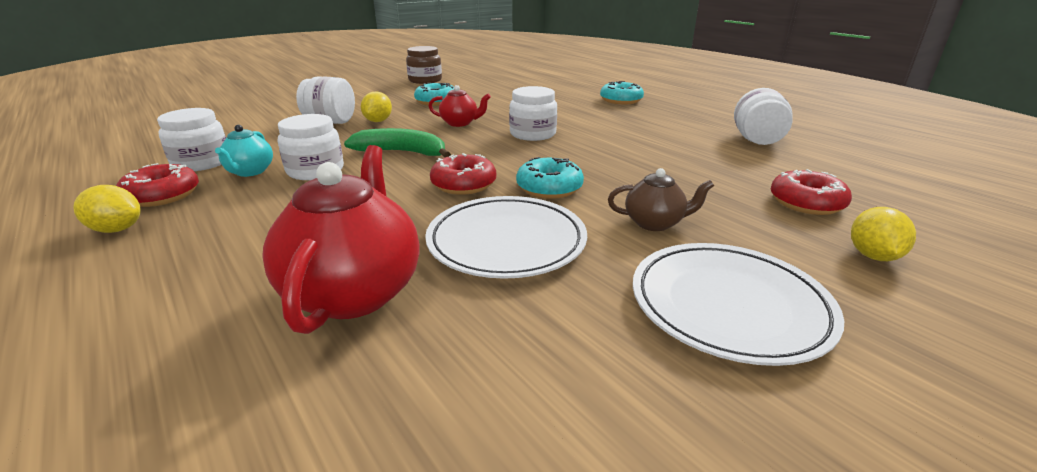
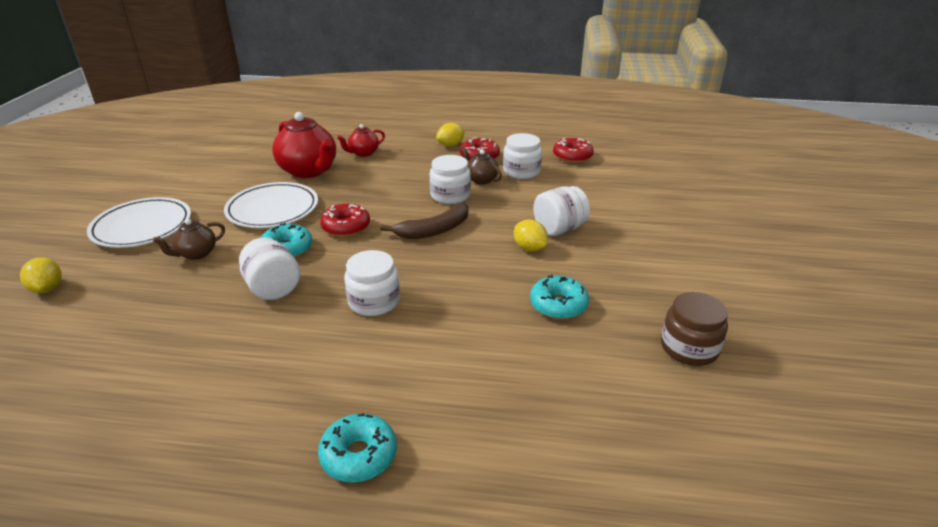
camera: 135 degrees right, 5 degrees up
turquoise teapot [215,125,273,177] -> brown teapot [461,147,502,185]
green banana [344,128,451,157] -> brown banana [380,202,469,239]
red teapot [428,85,491,127] -> red teapot moved to [337,124,385,157]
white jar [734,88,793,145] -> white jar moved to [239,237,301,300]
red donut [771,169,852,215] -> red donut moved to [553,137,594,163]

